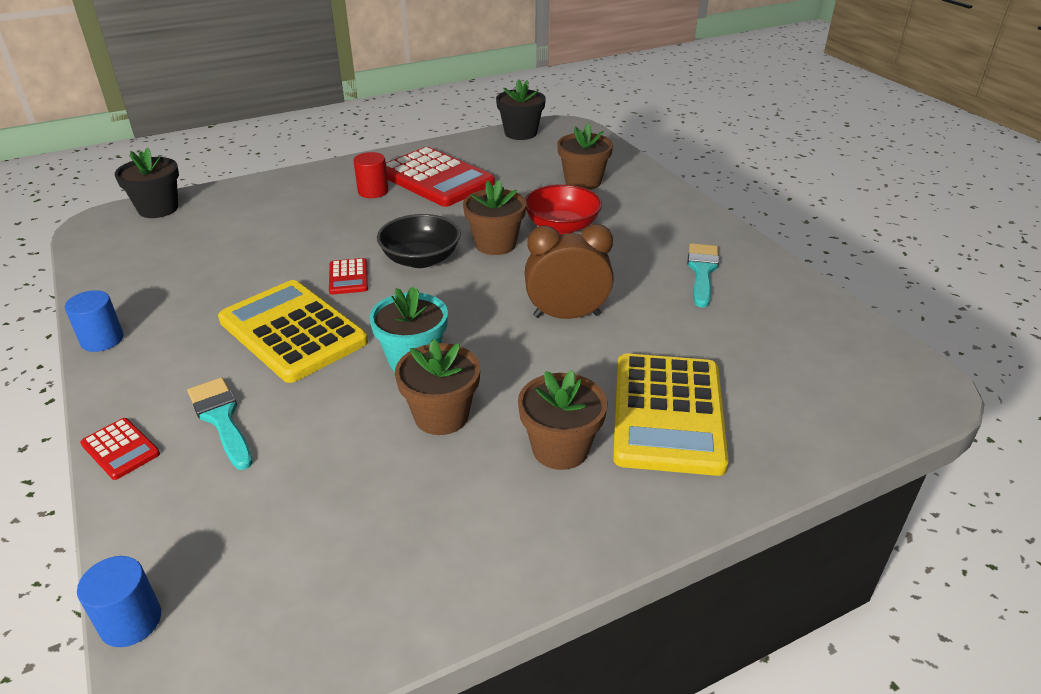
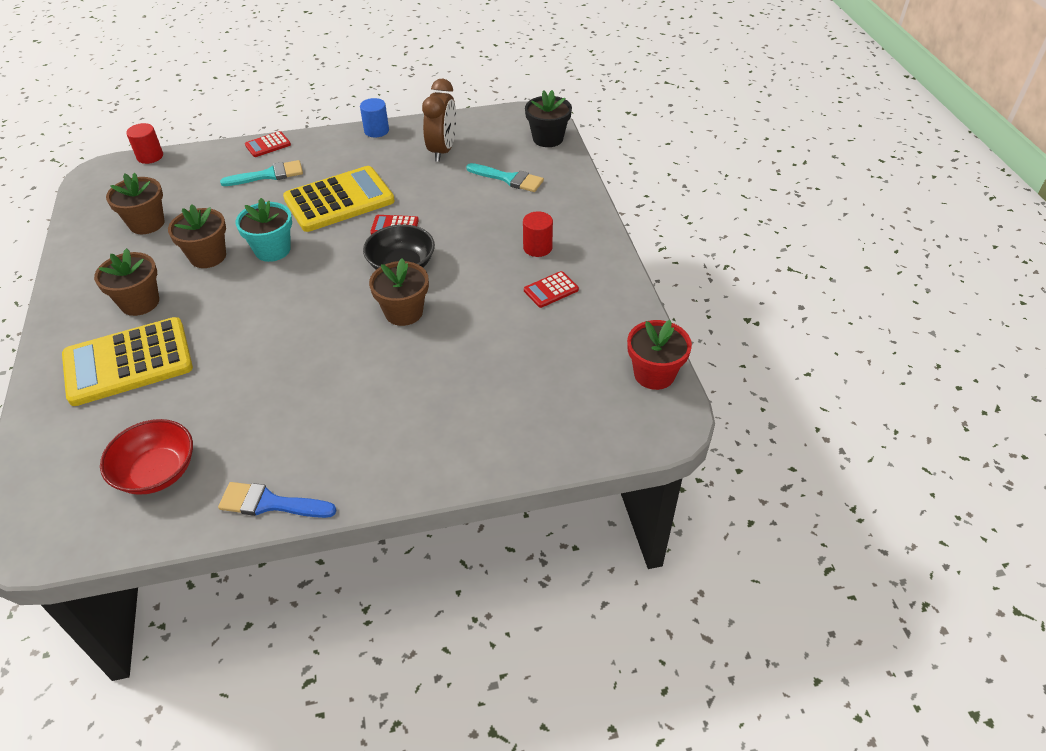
camera: 105 degrees right, 10 degrees up
blue cylinder [77,556,161,647] -> red cylinder [126,123,163,164]
red calculator [386,147,495,207] -> red calculator [524,271,579,308], size x0.44
black flower pot [496,79,546,140] -> red flower pot [627,320,692,390]
brown clock [524,224,614,319] -> brown clock moved to [422,79,456,162]
red bowl [525,184,602,234] -> red bowl moved to [100,419,193,495]
brown flower pot [557,123,613,190] -> brown flower pot moved to [106,173,165,234]
yellow calculator [613,354,729,476] -> yellow calculator turned 45 degrees counterclockwise [62,317,193,406]
turquoise brush [687,243,719,308] -> turquoise brush moved to [466,163,544,192]
none -> blue brush [218,482,337,518]

